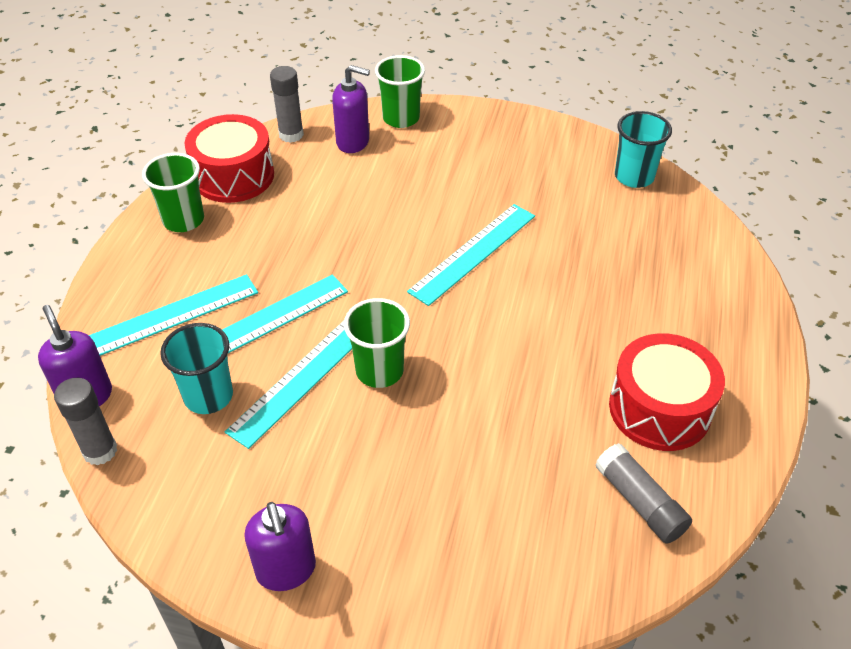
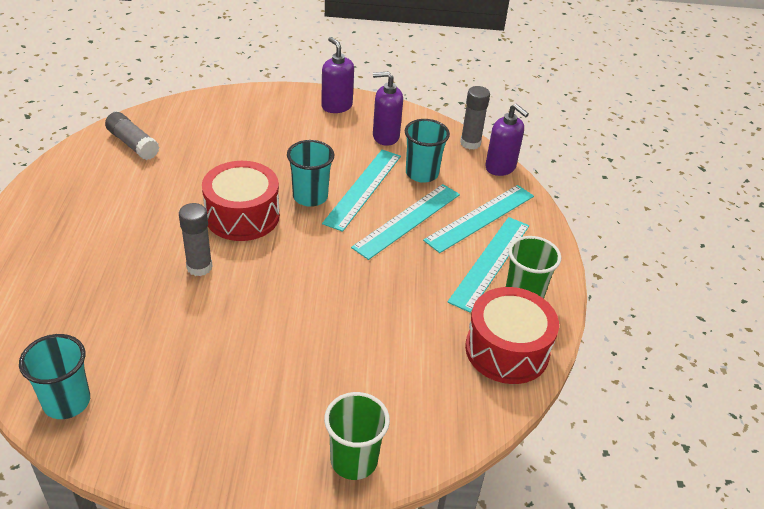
camera: 165 degrees right, 5 degrees down
grey glue stick [270,66,304,143] -> grey glue stick moved to [179,203,212,276]
purple soap dispenser [332,65,370,153] -> purple soap dispenser moved to [373,72,403,146]
green cup [344,298,410,388] -> turquoise cup [287,140,334,207]
turquoise ruler [407,204,535,306] -> turquoise ruler moved to [448,217,529,312]
red drum [609,333,725,451] -> red drum moved to [202,161,280,241]

